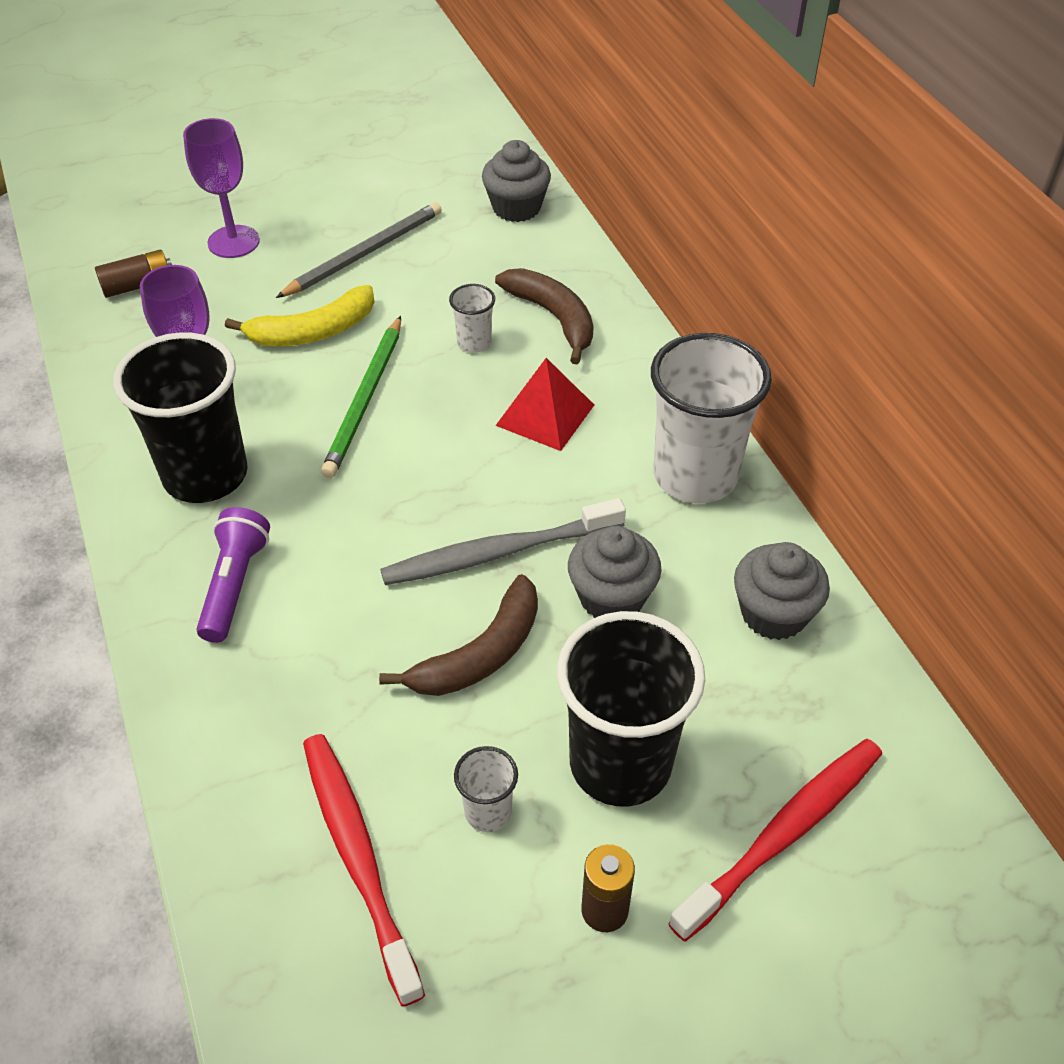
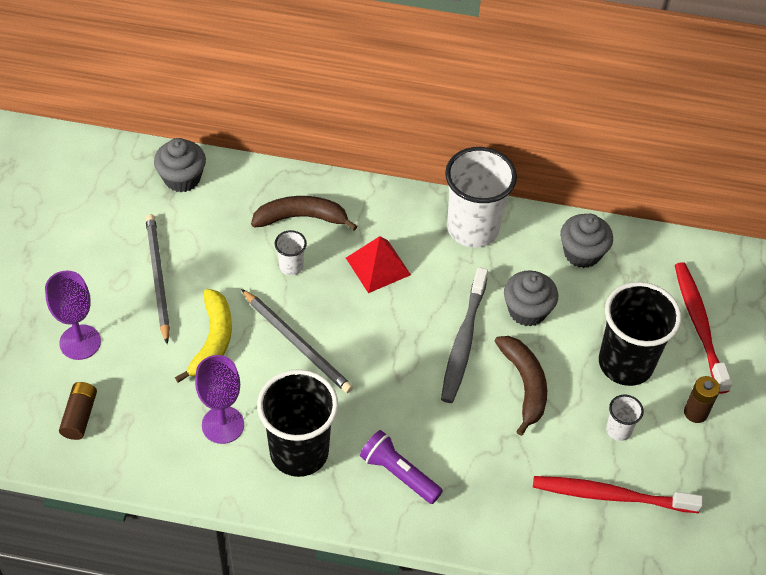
camera: 60 degrees left, 5 degrees up
green pencil [321,316,401,478] -> grey pencil [241,289,353,393]

